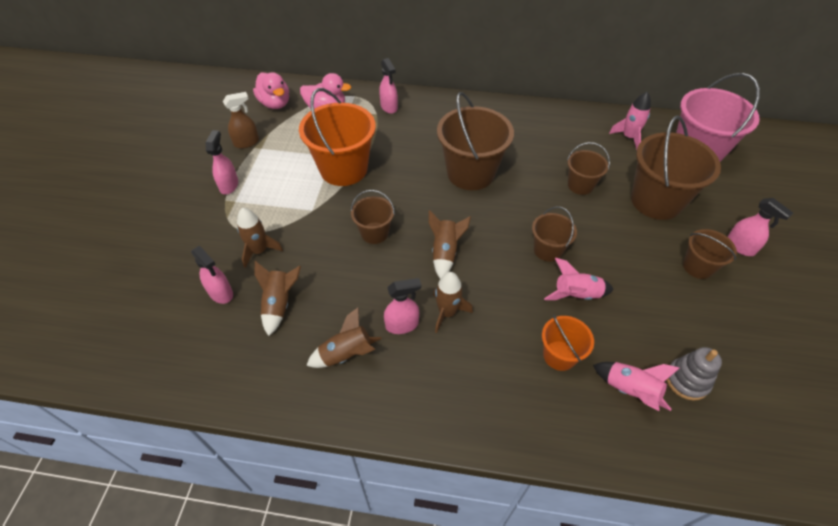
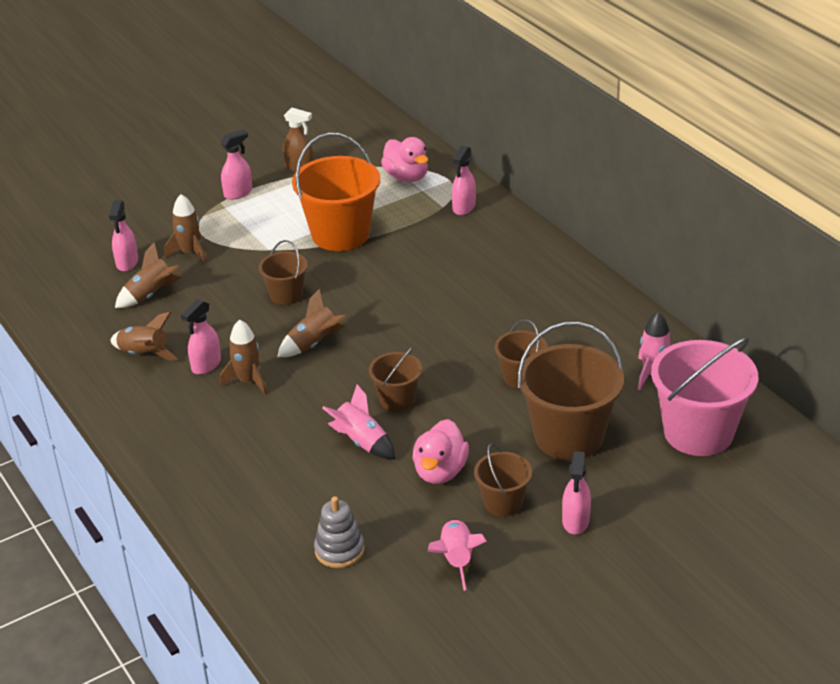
camera: 50 degrees right, 15 degrees down
pink duck [253,72,289,109] -> pink duck moved to [413,419,469,484]
pink spray bottle [384,278,421,334] -> pink spray bottle turned 90 degrees clockwise [181,299,221,375]
brown bucket [437,92,514,190] -> none
orange bucket [542,315,594,371] -> none
pink rocket [593,362,680,411] -> pink rocket moved to [428,519,487,591]

